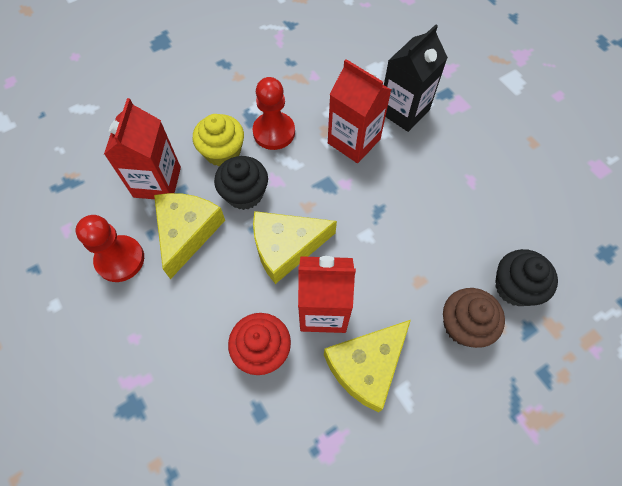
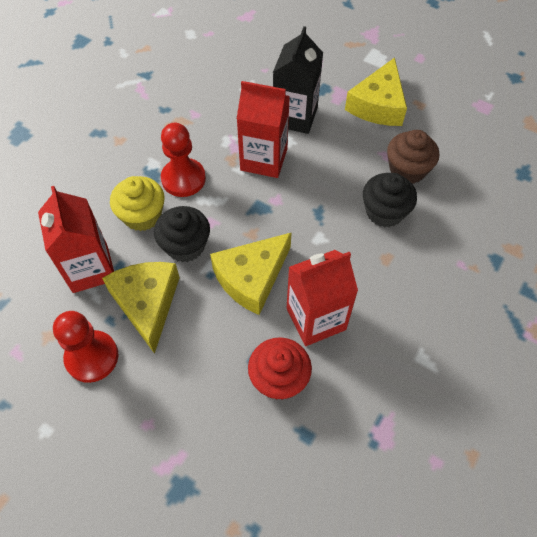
camera: 25 degrees left, 5 degrees down
yellow cheese [324,320,411,413] -> yellow cheese moved to [345,57,407,126]
brown cupcake [443,288,505,348] -> brown cupcake moved to [387,130,439,184]
black cupcake [495,249,558,306] -> black cupcake moved to [363,173,417,227]

